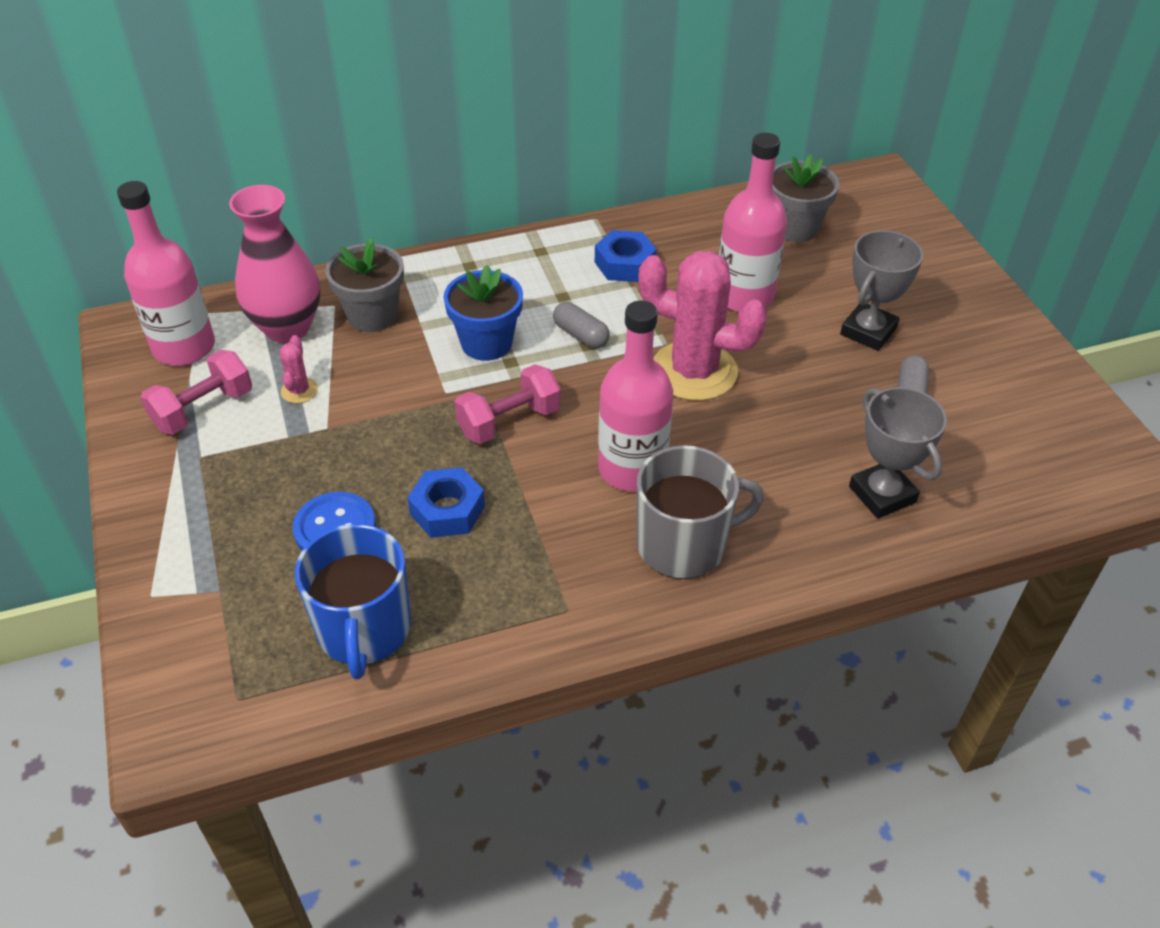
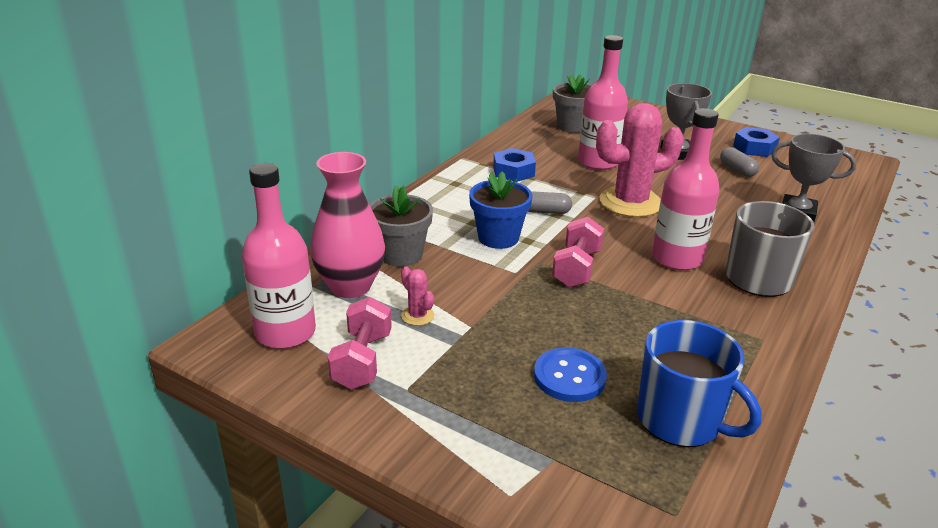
camera: 40 degrees left, 15 degrees down
blue nut [407,467,485,538] -> blue nut moved to [733,127,780,157]

